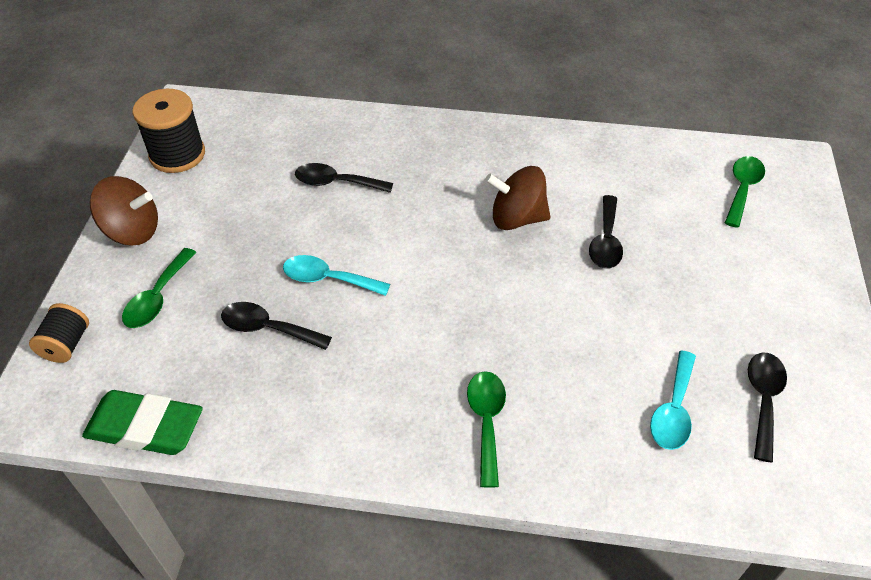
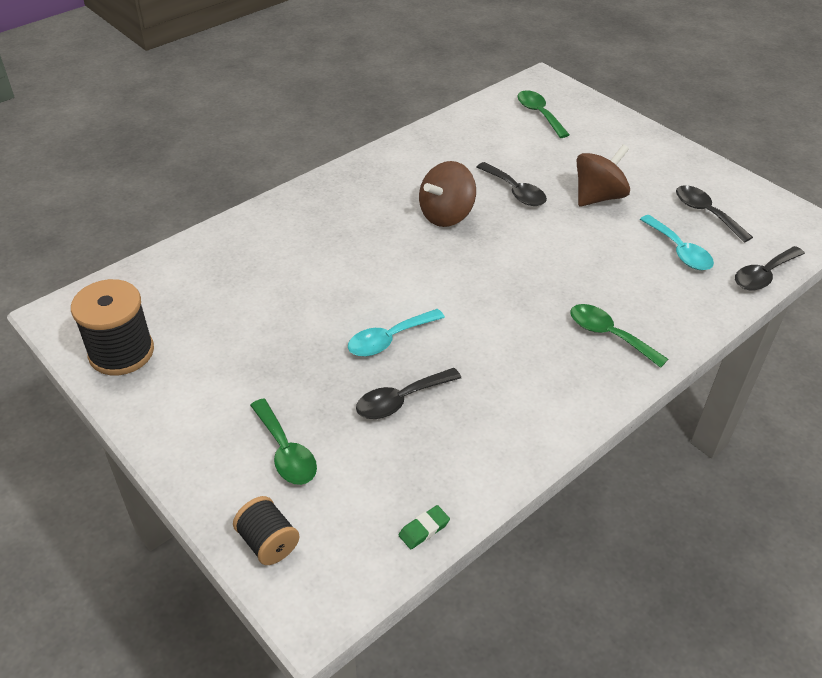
camera: 50 degrees left, 5 degrees down
green eraser [82,390,203,455] -> green eraser [399,505,450,549], size x0.42
brown spinning top [90,176,158,246] -> brown spinning top moved to [577,144,630,207]
black spoon [295,163,393,193] -> black spoon moved to [735,246,805,291]

